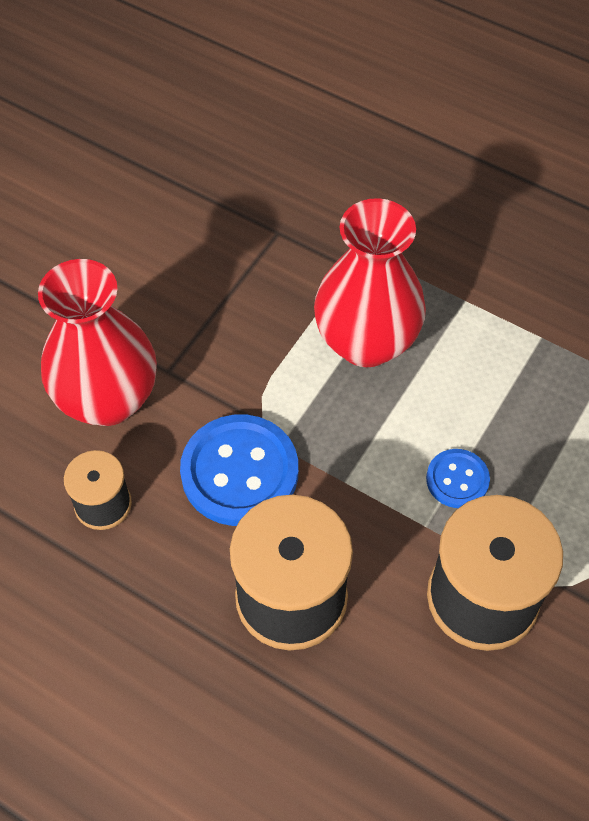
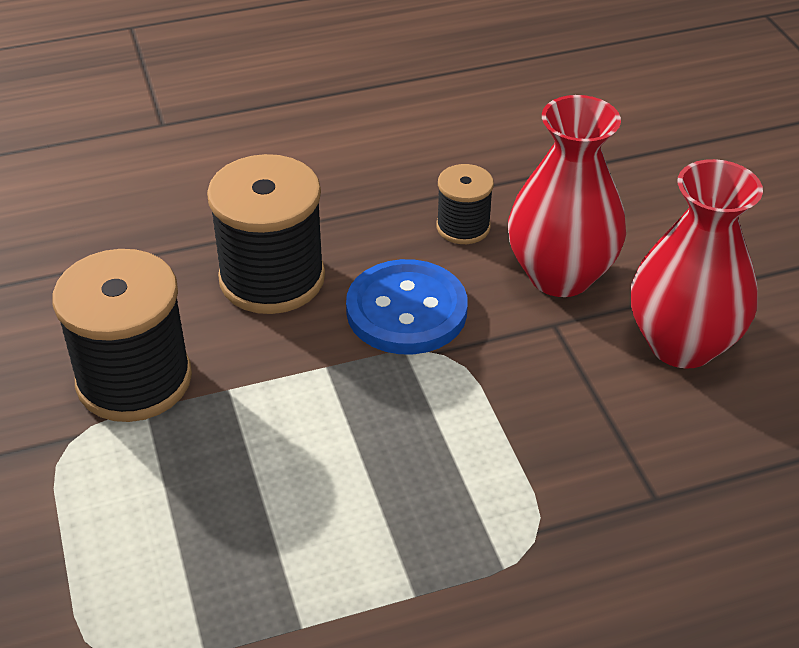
camera: 130 degrees right, 15 degrees down
red vase [314,198,426,367] -> red vase moved to [631,159,763,369]
blue button [426,449,490,508] -> none

